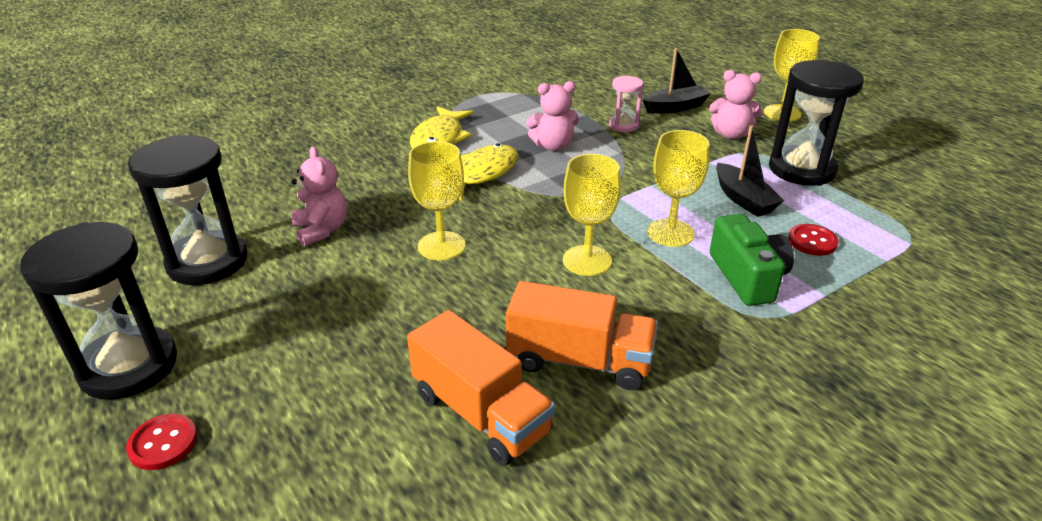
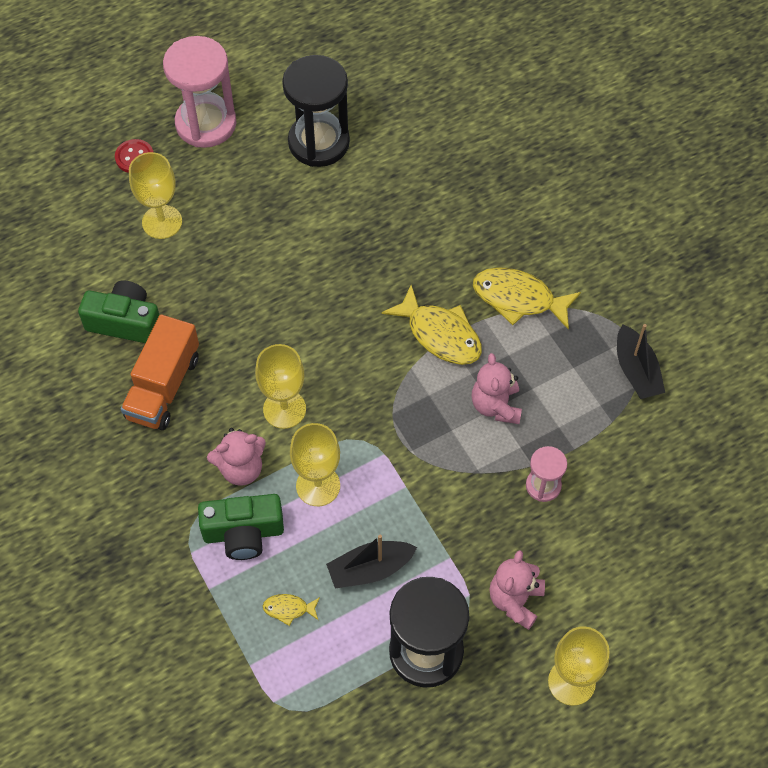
camera: 95 degrees right, 25 degrees up
black hourglass [20,222,177,400] -> pink hourglass [163,36,236,148]
pink teddy bear [291,147,347,247] -> pink teddy bear moved to [207,428,266,486]
orange truck [407,310,555,466] -> green camera [78,280,159,343]
yellow goblet [408,141,466,261] -> yellow goblet moved to [129,152,182,239]
black boat [643,48,711,114] -> black boat moved to [617,324,665,399]
red button [788,224,839,256] -> yellow fish [263,594,320,626]

